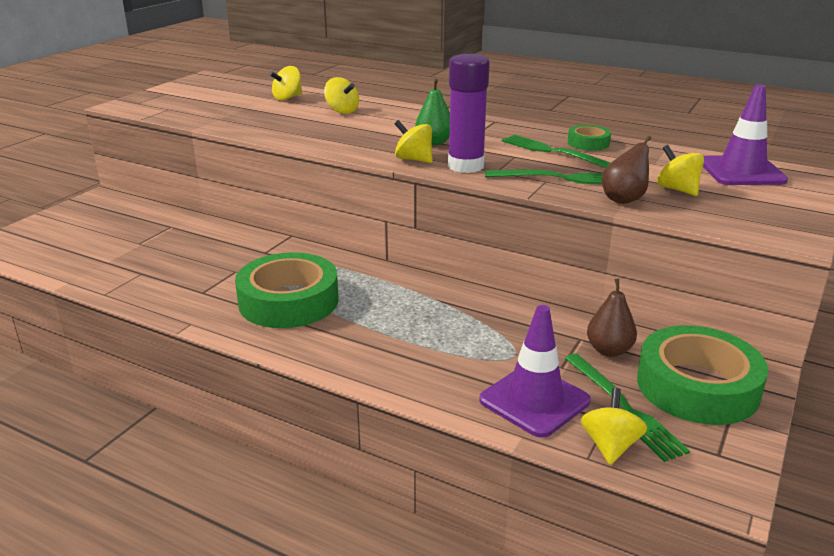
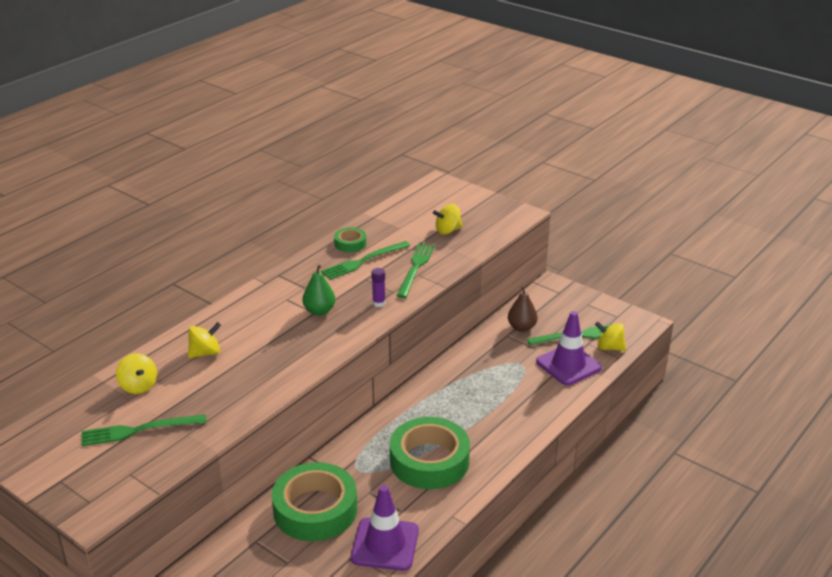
camera: 80 degrees left, 5 degrees up
yellow spinning top [395,120,433,163] -> none
purple glue stick [448,54,490,173] -> purple glue stick [371,268,385,307], size x0.46
brown pear [602,136,651,204] -> none
green tape [637,325,768,425] -> green tape moved to [272,462,357,541]
purple traffic cone [703,85,788,185] -> purple traffic cone moved to [351,485,419,571]
none -> green fork [81,414,207,446]

